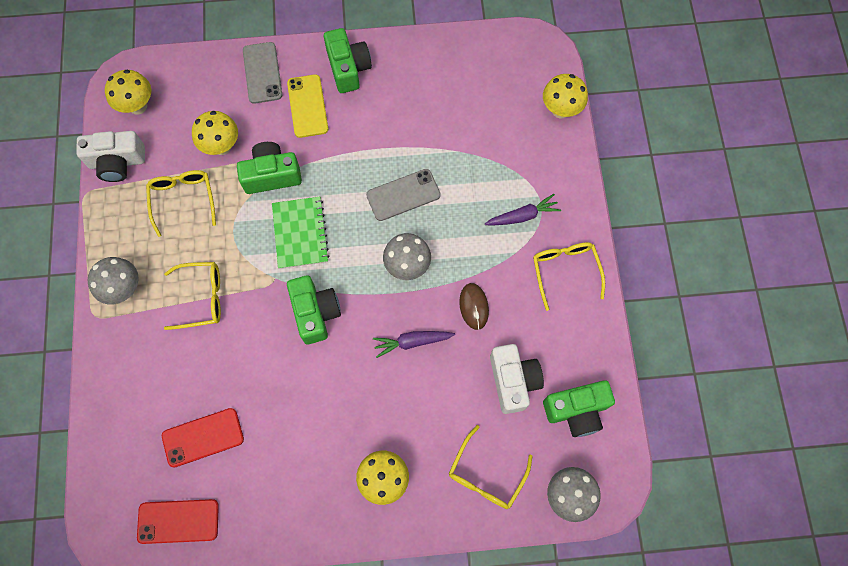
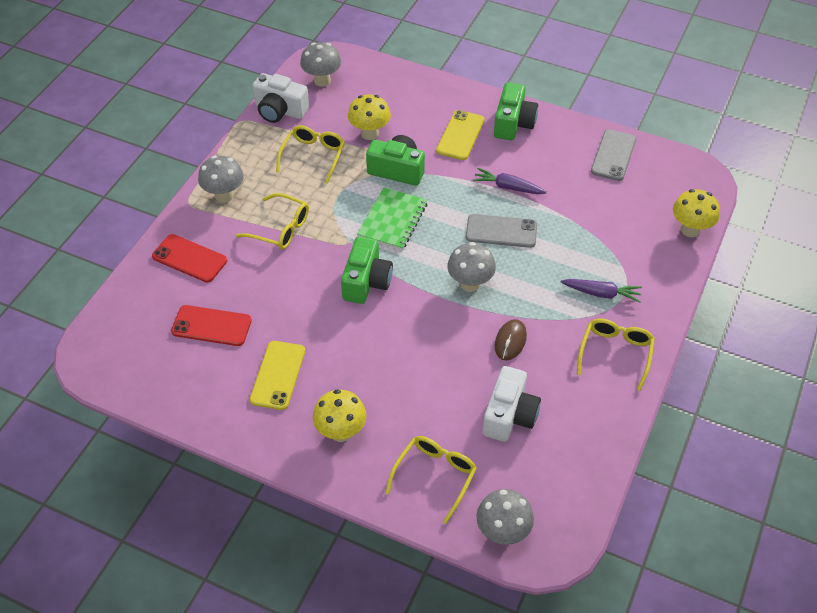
camera: 30 degrees right, 20 degrees down
yellow mushroom [105,70,151,115] -> grey mushroom [300,42,341,87]
red phone [137,499,219,544] -> red phone moved to [152,234,227,282]
grey phone [243,42,282,104] -> grey phone moved to [591,129,636,181]
purple carrot [373,331,455,358] -> purple carrot moved to [473,168,547,194]
yellow glasses [449,425,533,509] -> yellow glasses turned 150 degrees clockwise [385,436,477,524]
green camera [543,380,615,437] -> none
none -> yellow phone [250,341,305,410]

